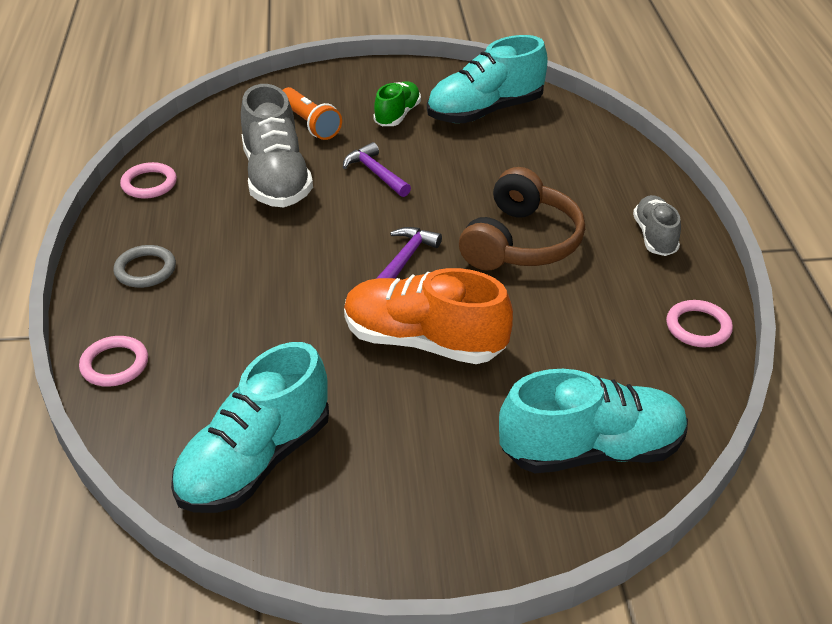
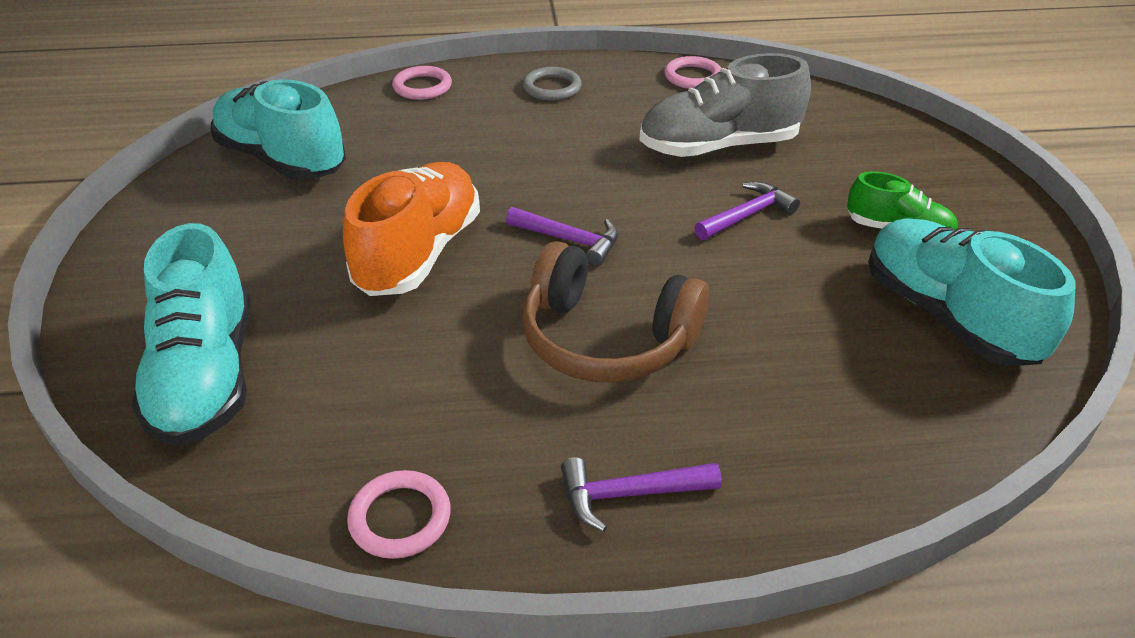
camera: 90 degrees right, 0 degrees up
orange flashlight [283,87,342,140] -> none
grey shoe [633,195,681,256] -> purple hammer [561,457,722,532]

